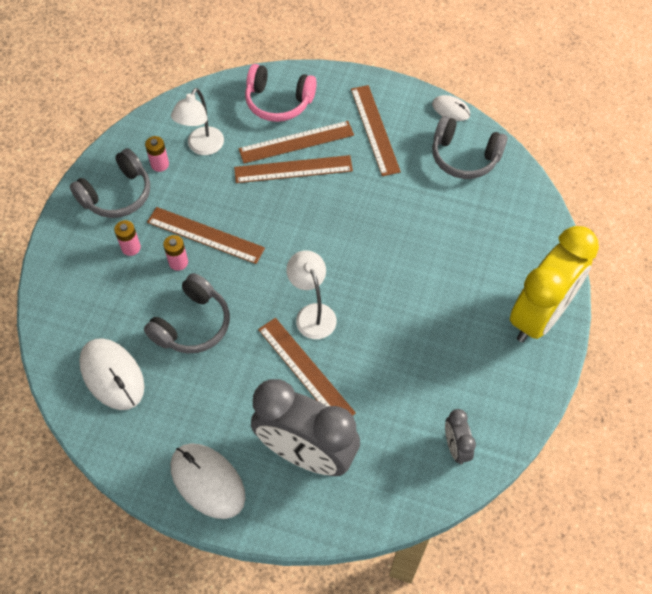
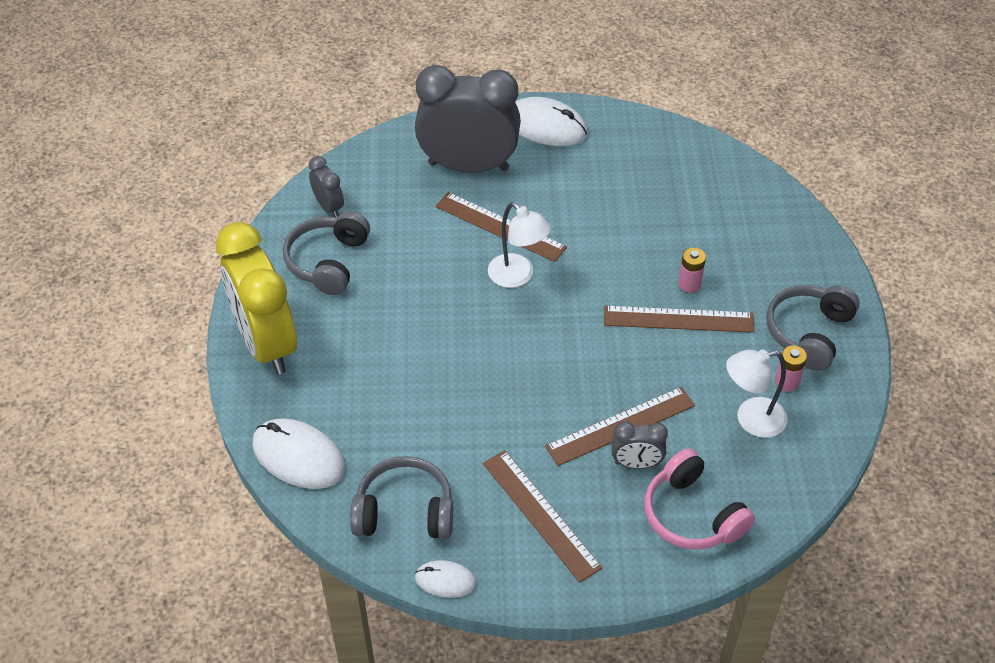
camera: 160 degrees right, 10 degrees down
white mouse [79,338,145,410] -> white mouse moved to [252,418,345,489]
pink battery [114,220,141,256] -> none
grey headphones [144,273,230,354] -> grey headphones moved to [283,211,370,295]
white lamp [171,88,224,155] -> white lamp turned 105 degrees counterclockwise [726,349,787,438]
brown ruler [239,121,354,163] -> grey clock [611,421,668,469]
pink headphones [245,64,317,122] -> pink headphones turned 120 degrees counterclockwise [644,448,755,550]
yellow clock [510,226,599,342] -> yellow clock turned 45 degrees counterclockwise [216,222,297,374]

